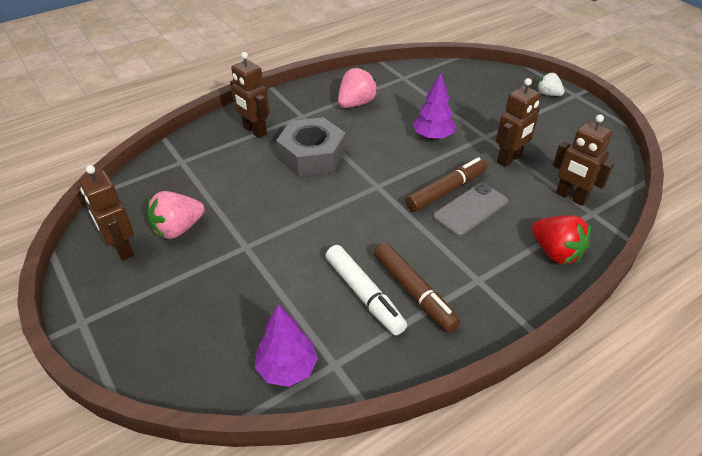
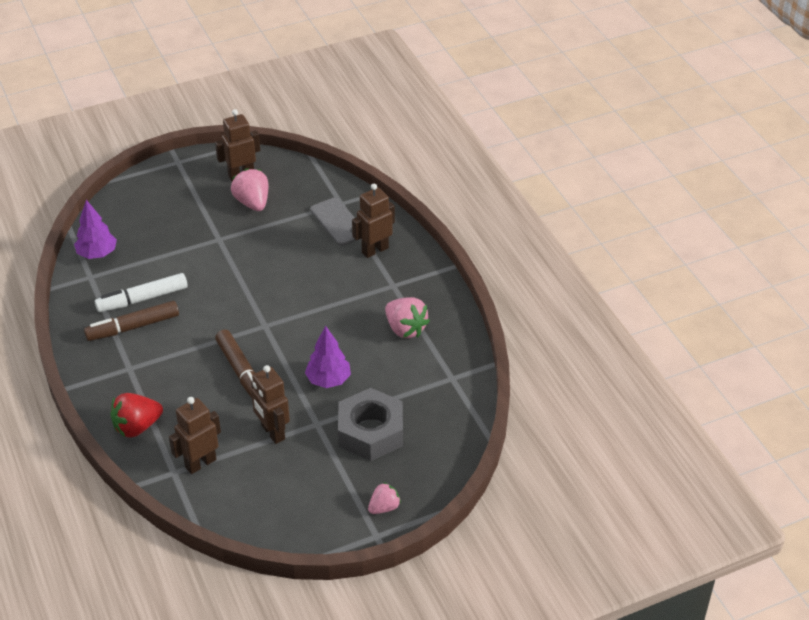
camera: 100 degrees right, 0 degrees up
grey nut [276,117,346,177] -> grey nut moved to [338,388,403,461]
grey phone [433,183,508,237] -> grey phone moved to [310,197,357,246]
white strawberry [537,73,565,96] -> pink strawberry [368,482,401,514]

